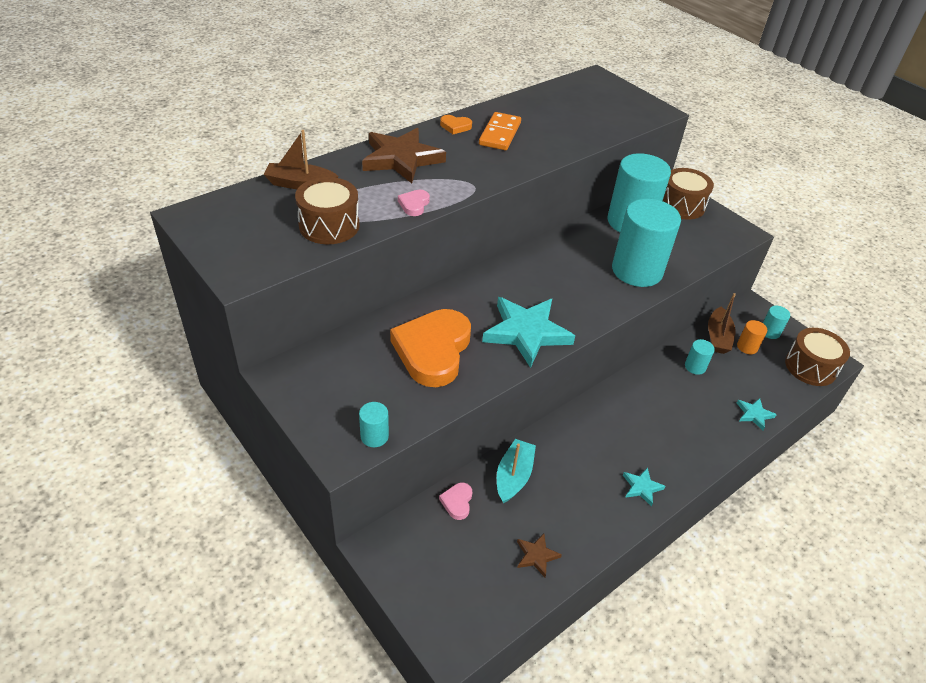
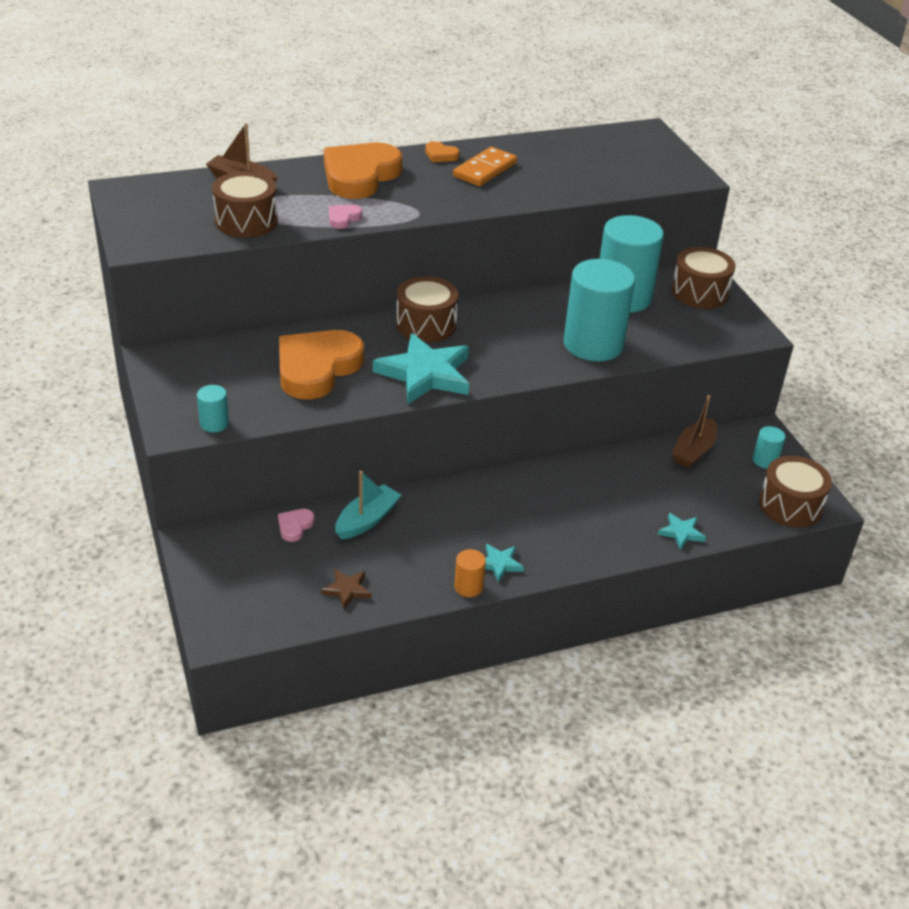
camera: 20 degrees right, 5 degrees down
brown star [362,128,446,183] -> orange heart [324,143,402,199]
turquoise cylinder [685,339,715,375] -> none
orange cylinder [737,320,767,354] -> orange cylinder moved to [454,549,486,597]
none -> brown drum [396,276,458,342]

